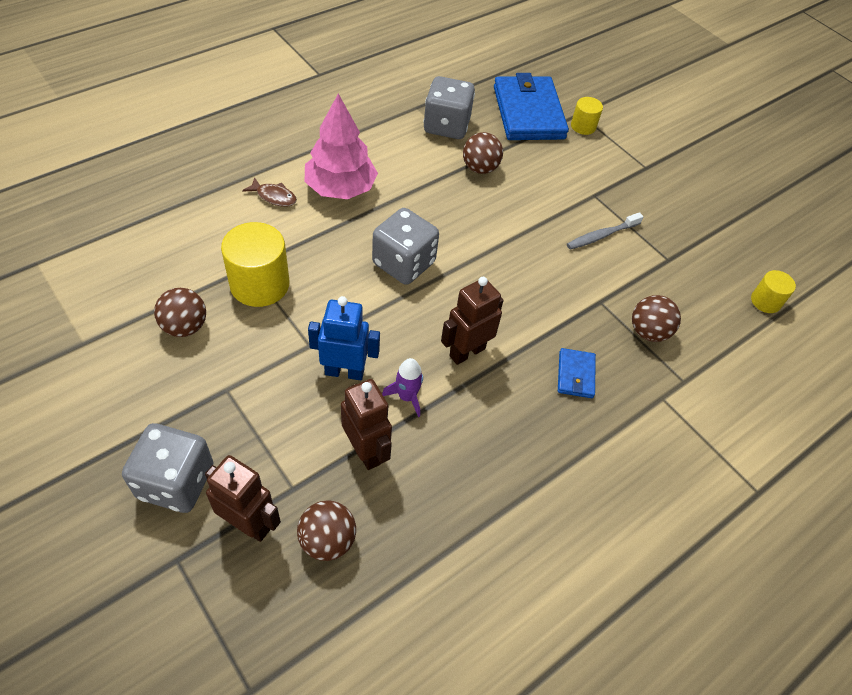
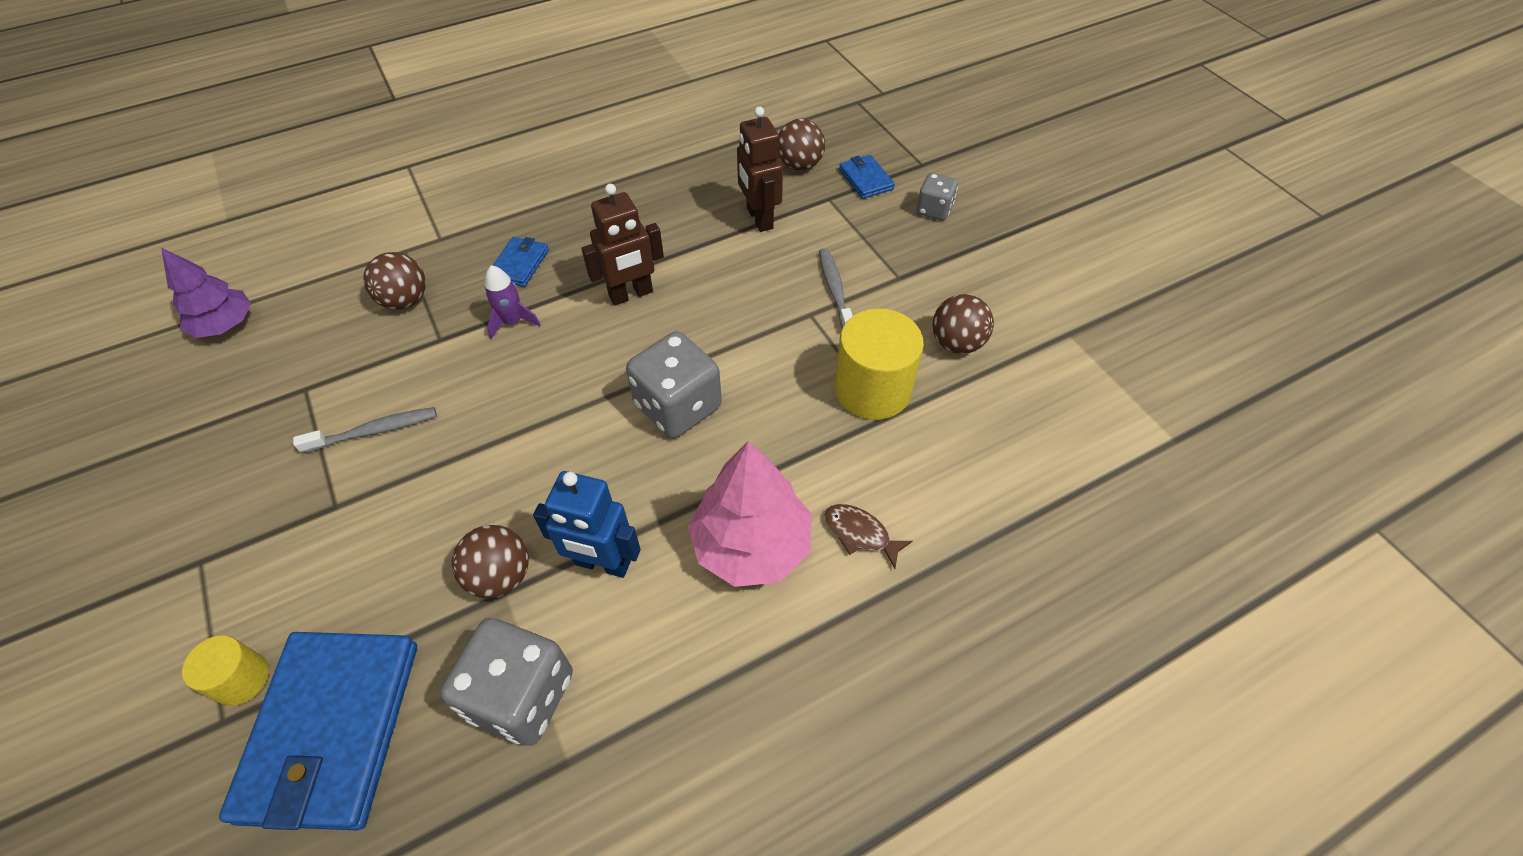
camera: 165 degrees left, 0 degrees up
grey dice [122,423,213,513] -> grey dice [916,173,958,220], size x0.56
brown robot [205,455,281,542] -> blue wallet [839,155,895,199]
blue robot [308,296,380,380] -> blue robot moved to [533,471,641,578]
purple rocket [382,358,423,417] -> purple rocket moved to [485,265,541,339]
yellow cylinder [751,270,796,313] -> purple tree [161,248,251,338]
none -> grey toothbrush [819,248,853,328]

